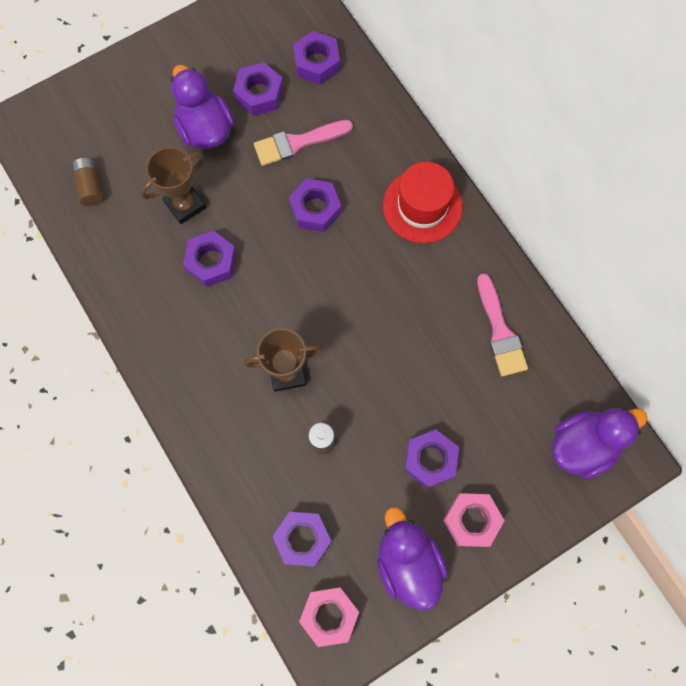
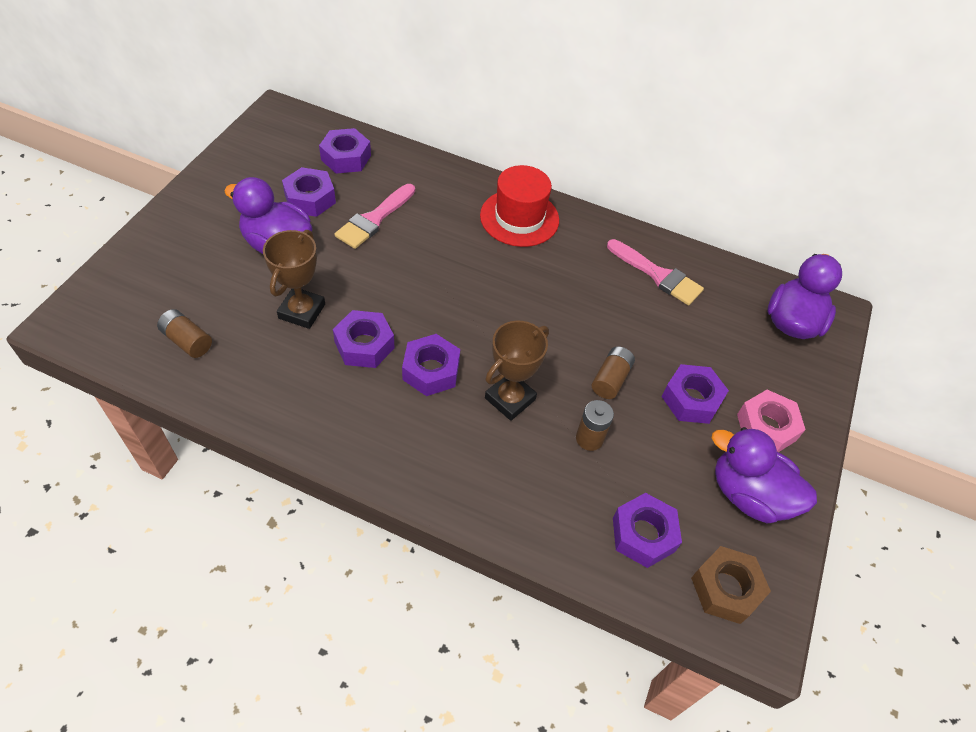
camera: 40 degrees left, 20 degrees down
purple nut [289,178,341,232] -> purple nut moved to [402,334,460,396]
pink nut [299,587,359,647] -> brown nut [691,546,771,624]
none -> brown battery [592,346,635,399]

